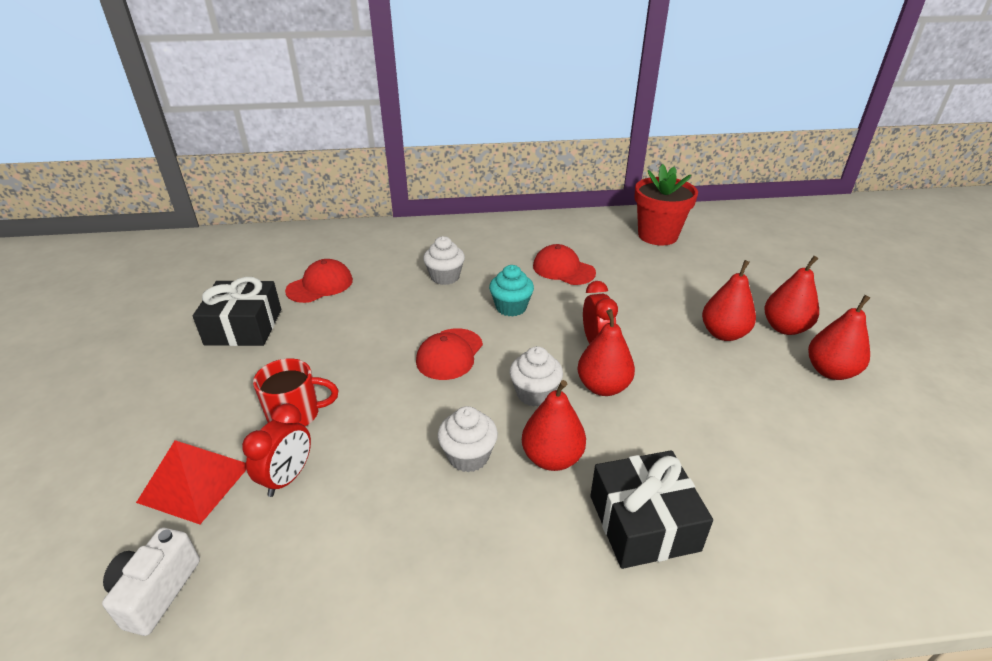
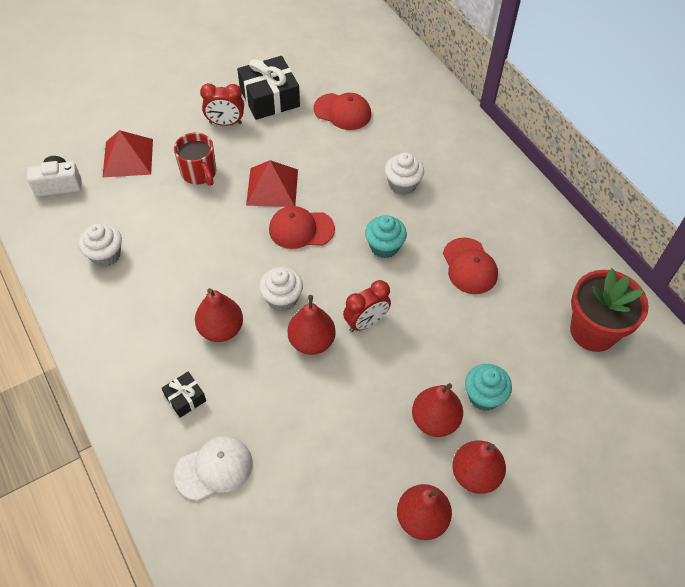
camera: 65 degrees right, 20 degrees up
red clock [242,404,311,497] -> red clock moved to [200,83,244,126]
white cupcake [438,406,498,472] -> white cupcake moved to [79,224,122,267]
red cap [533,244,596,285] -> red cap turned 150 degrees clockwise [443,237,498,294]
black gift [590,450,713,569] -> black gift [162,372,206,418], size x0.51
none -> white cap [174,436,253,501]
none -> red pyramid [246,160,298,207]
none -> turquoise cupcake [465,364,512,411]

